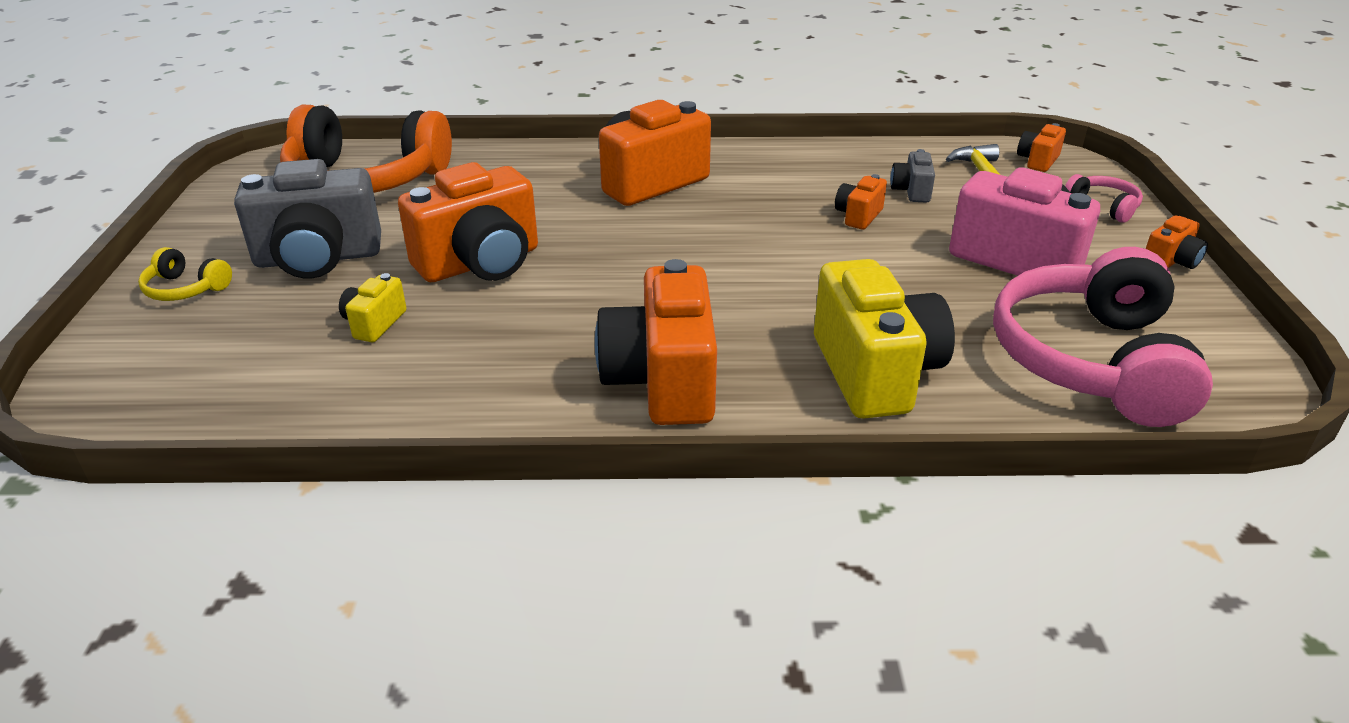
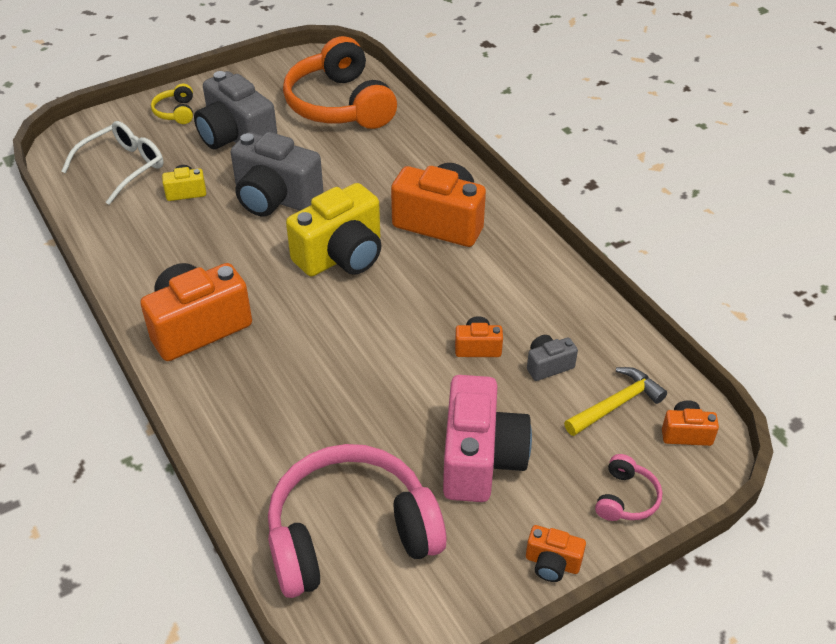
camera: 60 degrees right, 10 degrees up
orange camera [398,162,538,282] -> grey camera [230,132,323,217]
yellow camera [814,259,955,419] -> yellow camera moved to [286,183,381,277]
none -> white glasses [61,121,164,205]

